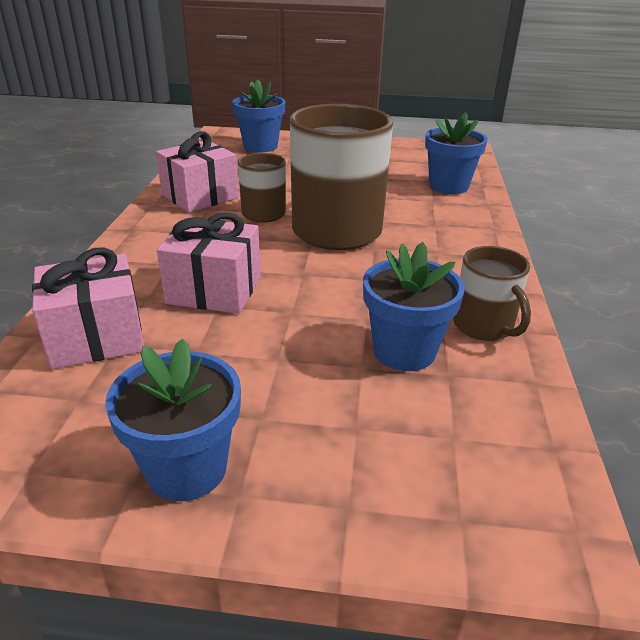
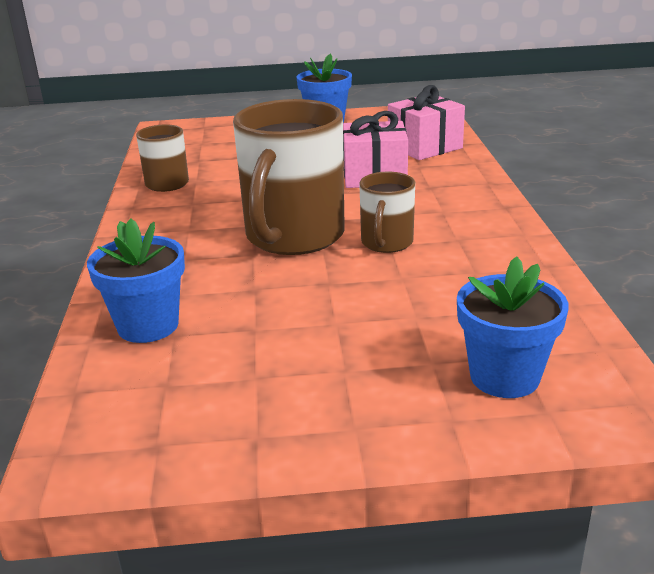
camera: 170 degrees right, 5 degrees down
pink gift [156,131,239,213] -> none
blue flower pot [363,242,465,371] -> none

